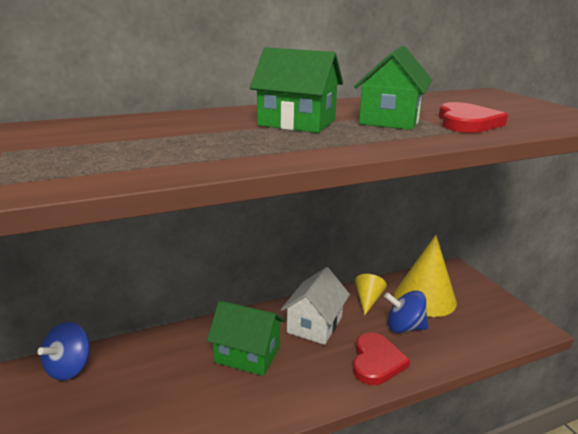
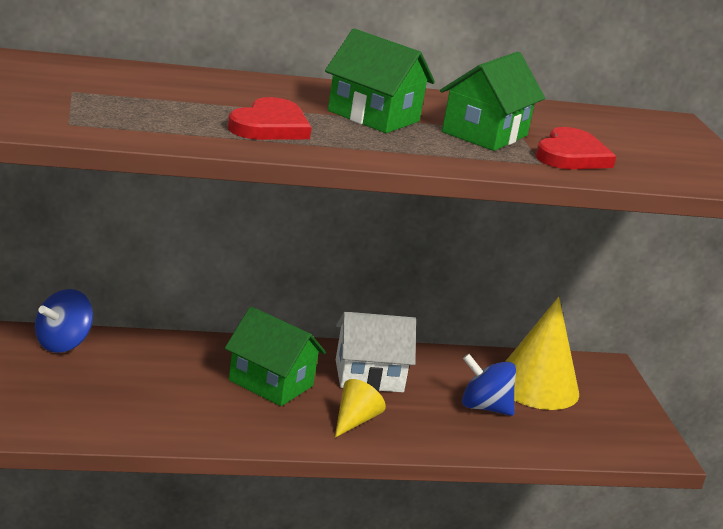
camera: 10 degrees right, 0 degrees up
white house [281,267,350,345] -> white house turned 45 degrees clockwise [336,312,416,392]
red heart [353,333,410,385] -> red heart moved to [227,97,312,140]
yellow cone [355,274,387,315] -> yellow cone moved to [335,379,386,438]

